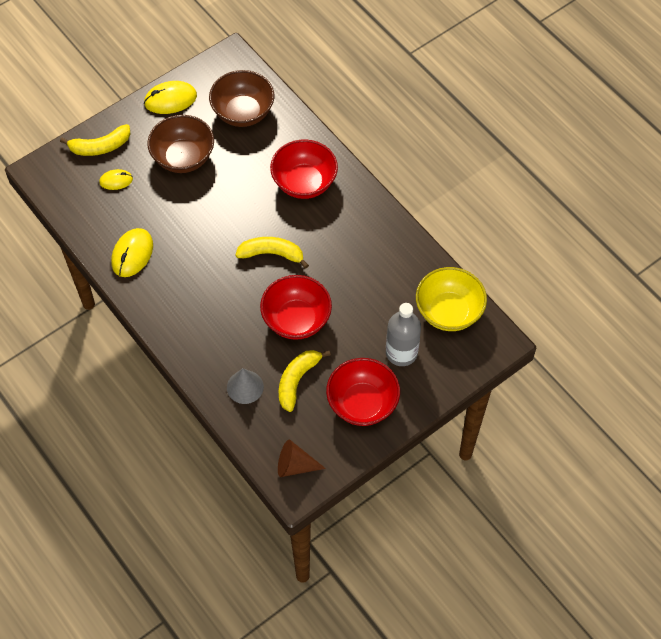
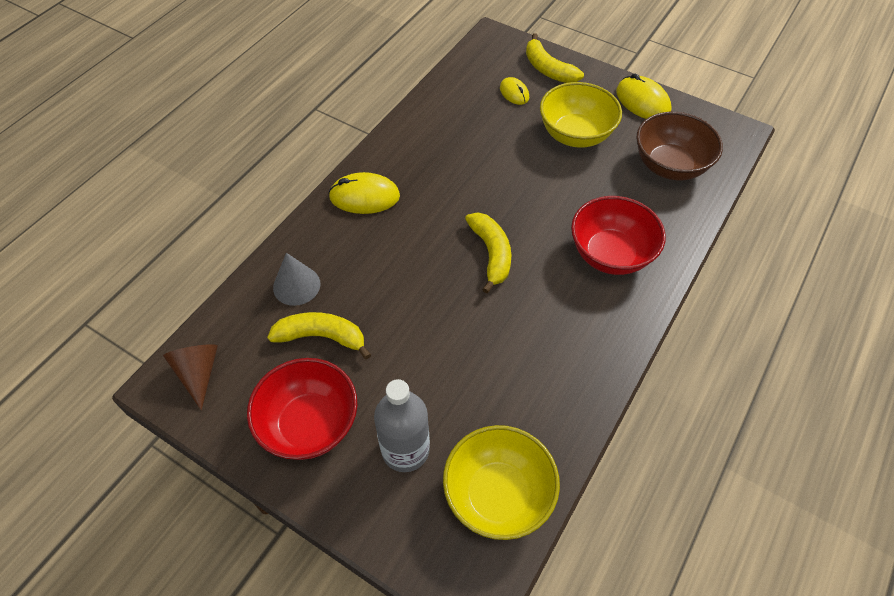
camera: 70 degrees right, 5 degrees down
yellow mouse [111,228,153,277] -> yellow mouse moved to [328,172,400,214]
brown bowl [148,115,214,173] -> yellow bowl [540,82,622,148]
red bowl [260,275,332,340] -> none

